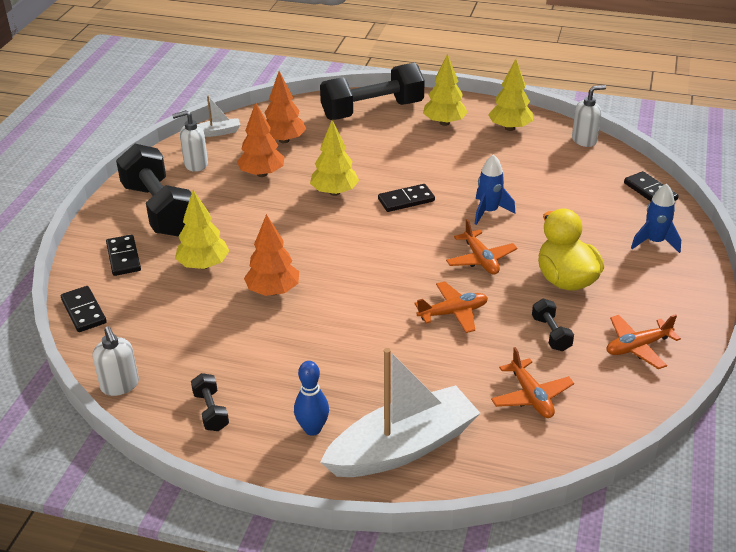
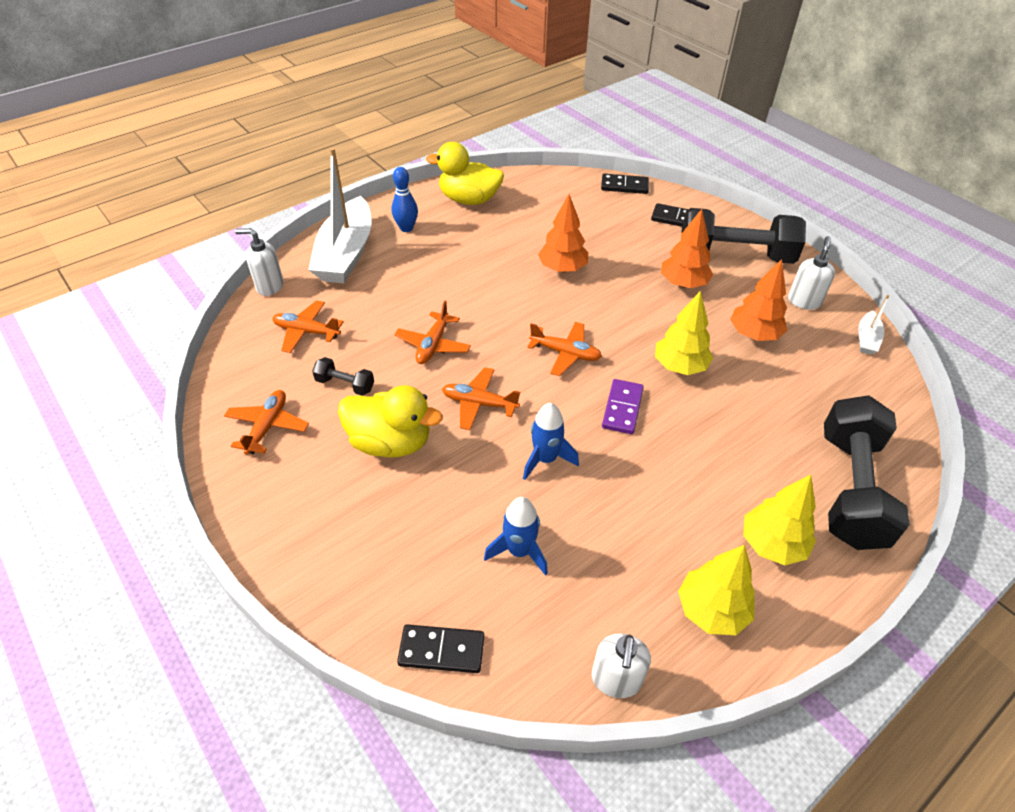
camera: 125 degrees right, 10 degrees up
white soap dispenser [92,326,139,396] -> white soap dispenser moved to [235,228,283,296]
yellow tree [175,190,229,269] -> none
black dumbbell [191,373,229,431] -> yellow duck [426,142,504,205]
orange tree [265,71,306,143] -> orange tree moved to [661,209,713,288]
black domino [378,184,435,212] -> purple domino [602,379,644,434]
blue rocket [631,184,681,253] -> blue rocket moved to [484,497,548,576]
none -> orange plane [527,322,602,376]

